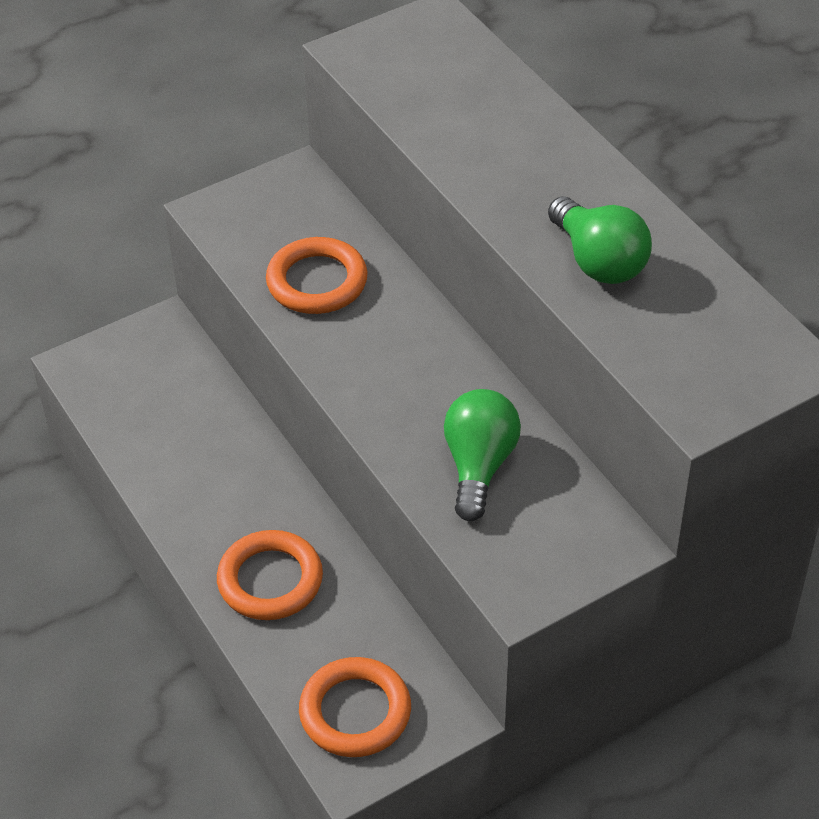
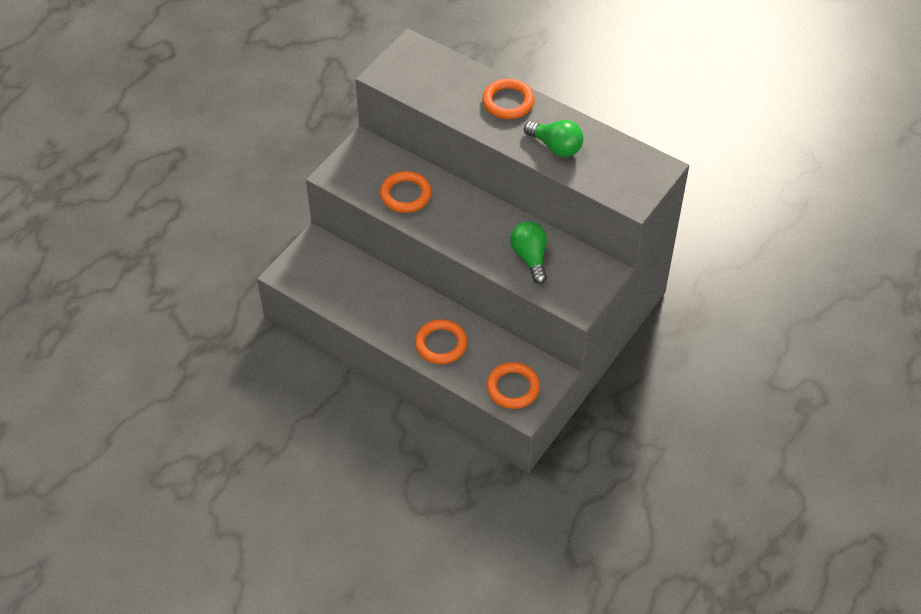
camera: 25 degrees left, 5 degrees up
none -> orange ring [482,79,535,119]

